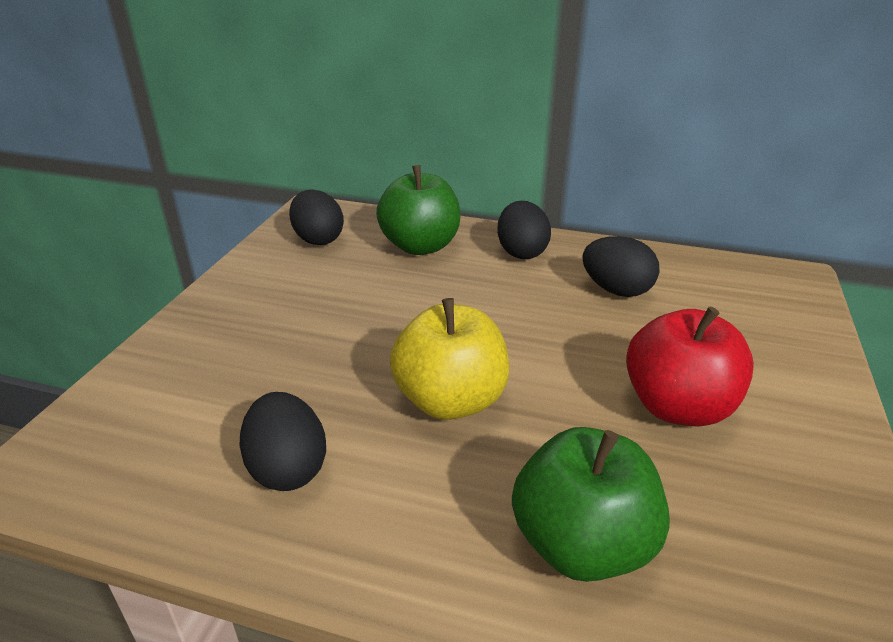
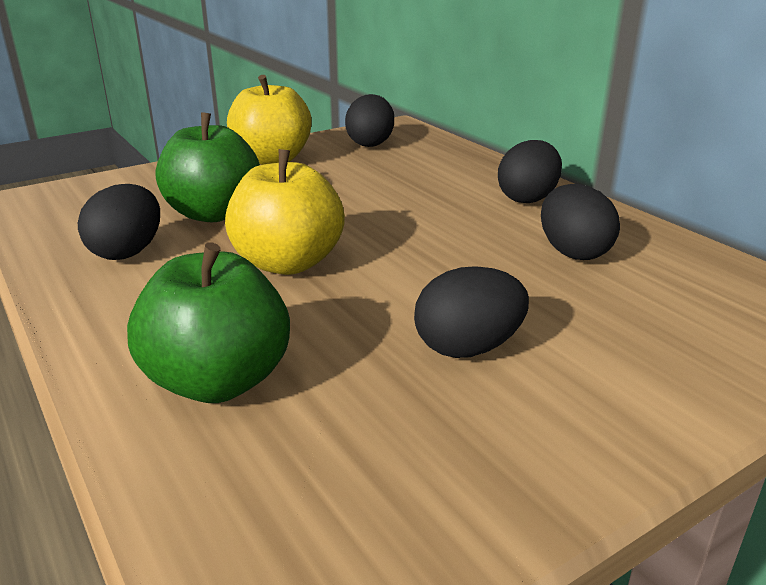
camera: 40 degrees right, 5 degrees down
green apple [376,165,461,255] -> green apple moved to [156,112,260,222]
red apple [626,307,754,426] -> black egg [414,266,529,358]
none -> yellow apple [227,75,312,165]

